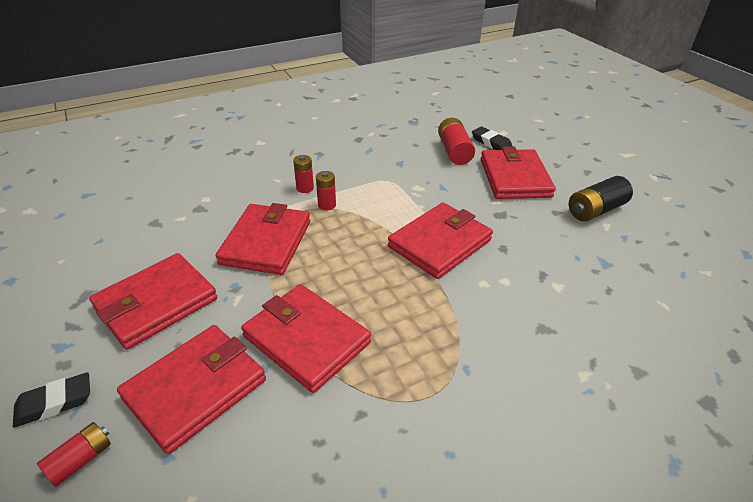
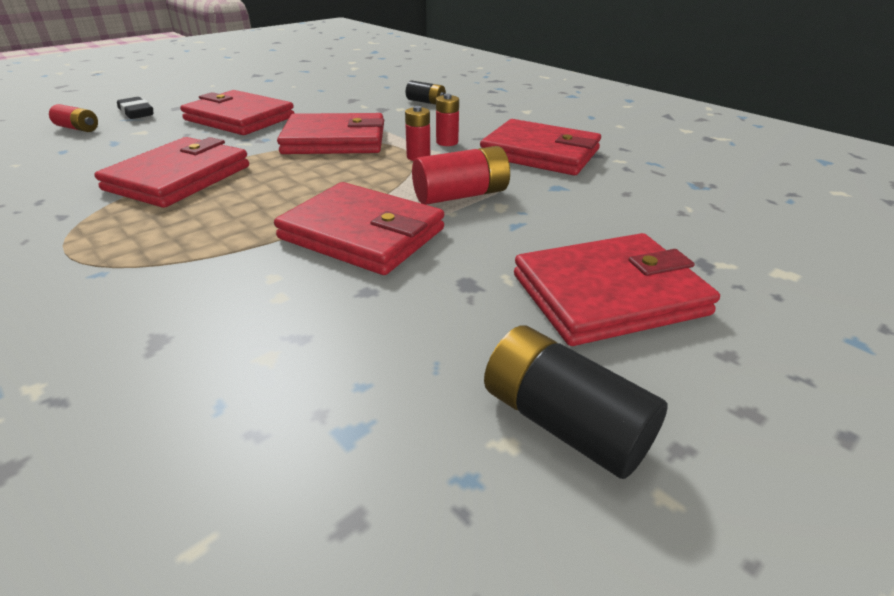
camera: 75 degrees right, 5 degrees down
red wallet [117,325,266,454] -> red wallet moved to [480,119,601,175]
red battery [438,118,475,165] -> red battery moved to [412,146,510,205]
black eraser [472,127,513,150] -> none
none -> black battery [406,80,446,105]

